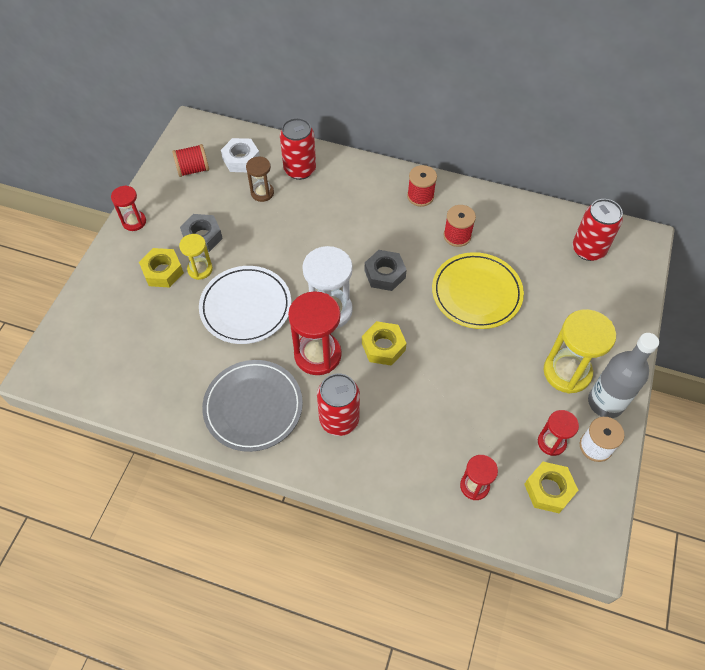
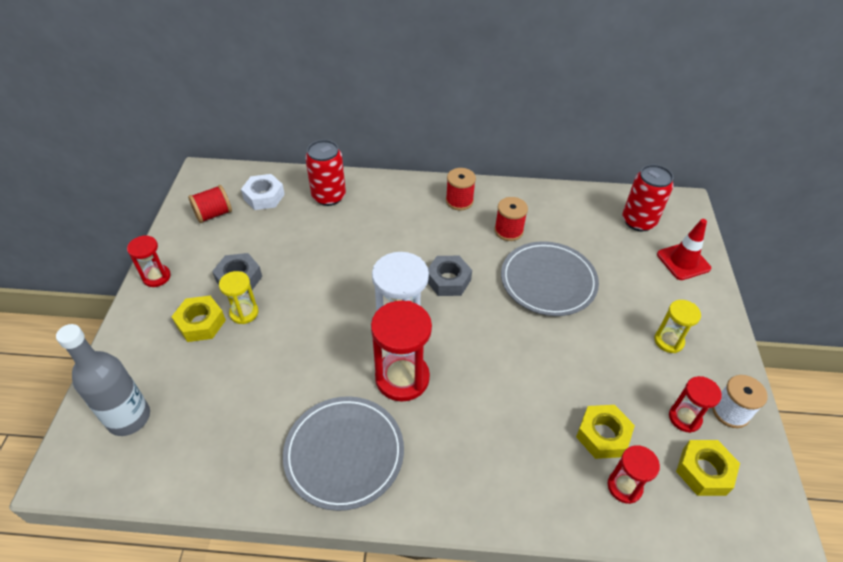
camera: 15 degrees left, 10 degrees down
white plate [199,266,291,344] -> none
brown hourglass [246,157,274,202] -> none
red can [317,373,360,436] -> none
yellow nut [362,321,407,366] -> yellow nut moved to [576,405,635,459]
yellow plate [432,252,524,329] -> grey plate [501,241,599,316]
yellow hourglass [543,309,616,394] -> yellow hourglass [654,300,701,353], size x0.57
grey bottle [588,333,659,418] -> grey bottle moved to [56,324,150,436]
none -> red traffic cone [657,219,711,280]

